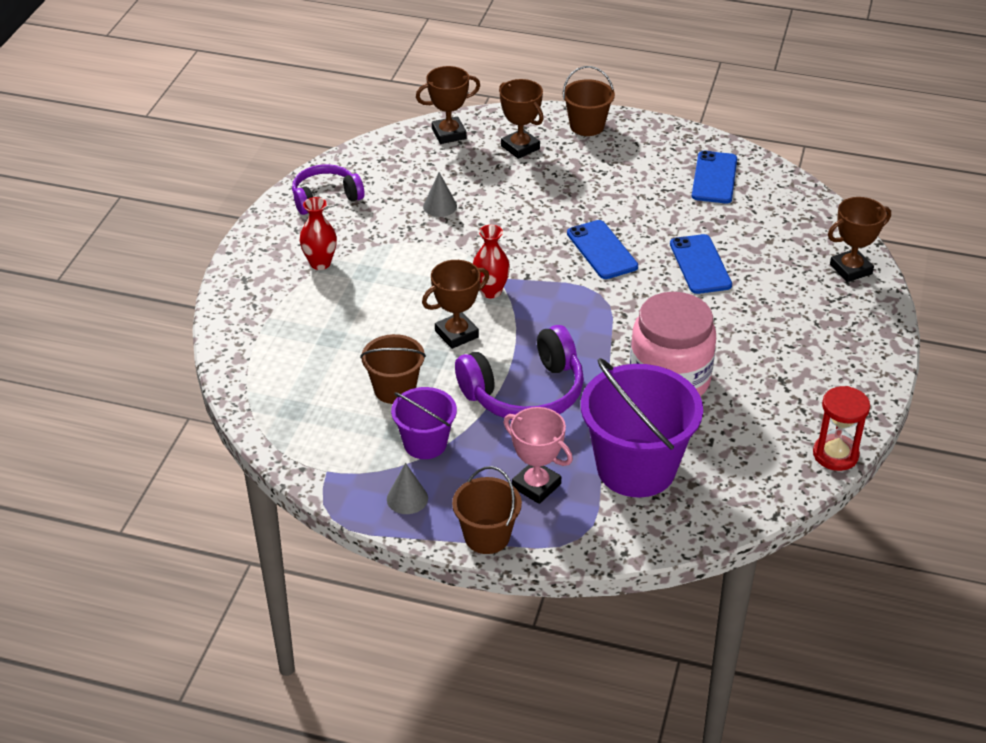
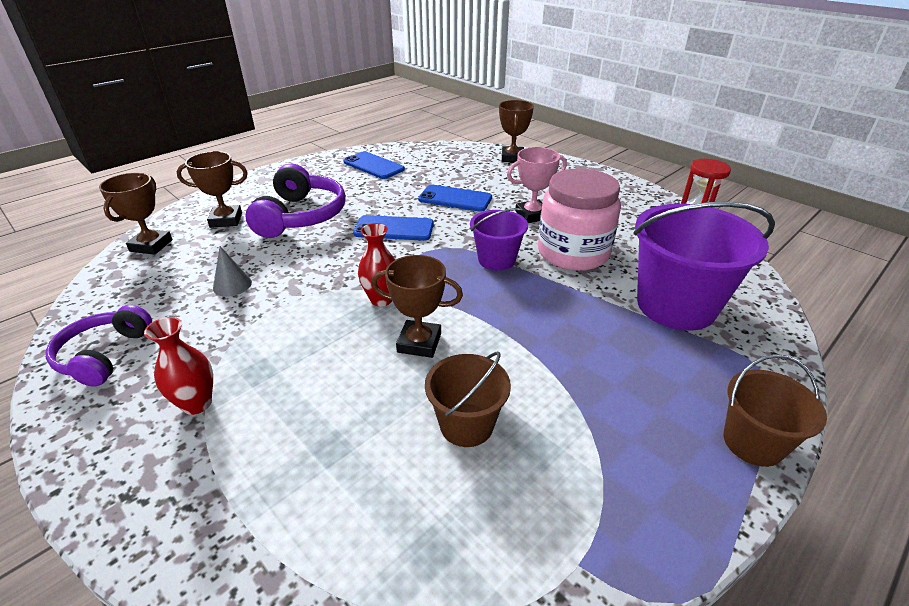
camera: 60 degrees left, 5 degrees down
grey cone [387,463,428,514] -> none
purple bucket [391,387,457,459] -> purple bucket moved to [470,208,528,271]
brown trophy [422,260,489,349] -> brown trophy turned 75 degrees counterclockwise [371,255,463,358]
purple headphones [455,325,584,420] -> purple headphones moved to [246,164,346,238]
pink trophy [504,407,573,504] -> pink trophy moved to [507,147,567,223]
brown bucket [563,66,615,136] -> none

